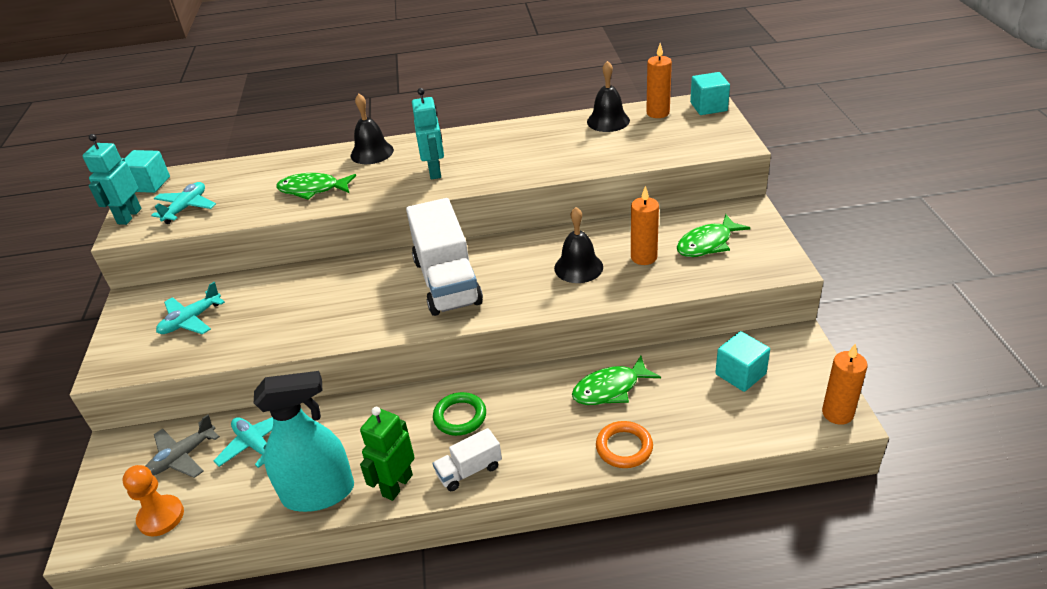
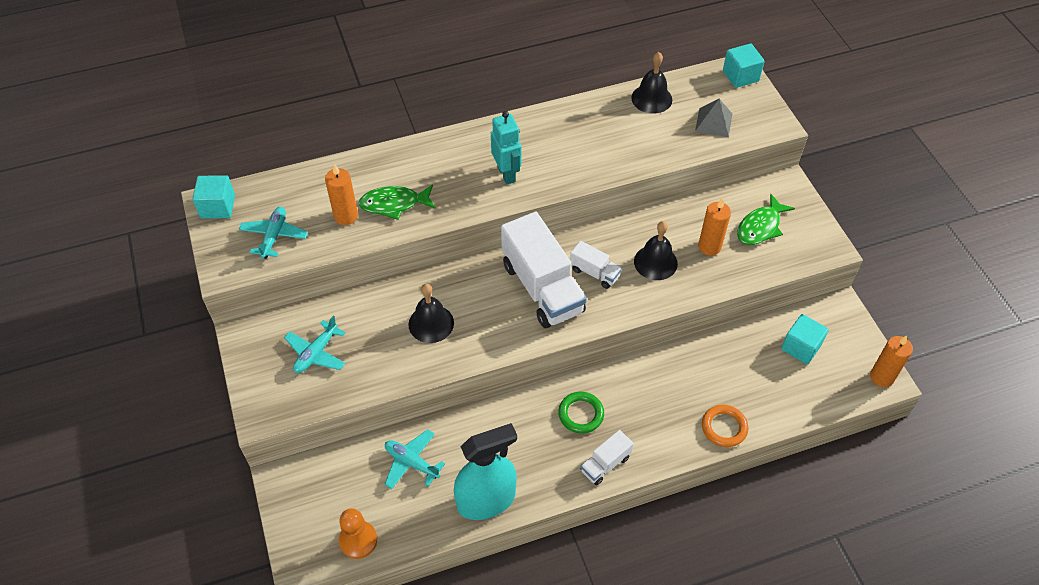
camera: 15 degrees left, 15 degrees up
turquoise robot [83,134,142,225] -> none
grey plane [146,414,220,478] -> none
black bell [351,93,394,164] -> black bell moved to [409,284,454,343]
green robot [360,407,415,501] -> none
green fish [572,356,661,405] -> none
orange candle [646,43,672,118] -> orange candle moved to [325,164,358,225]
none -> white truck [570,241,622,289]
none -> grey pyramid [695,99,732,137]

